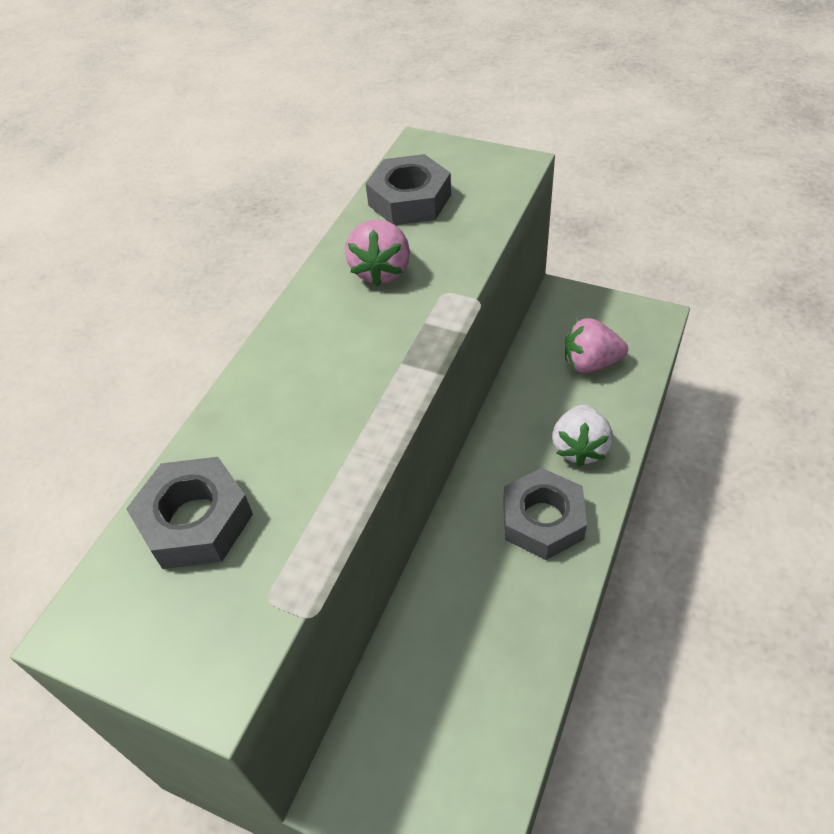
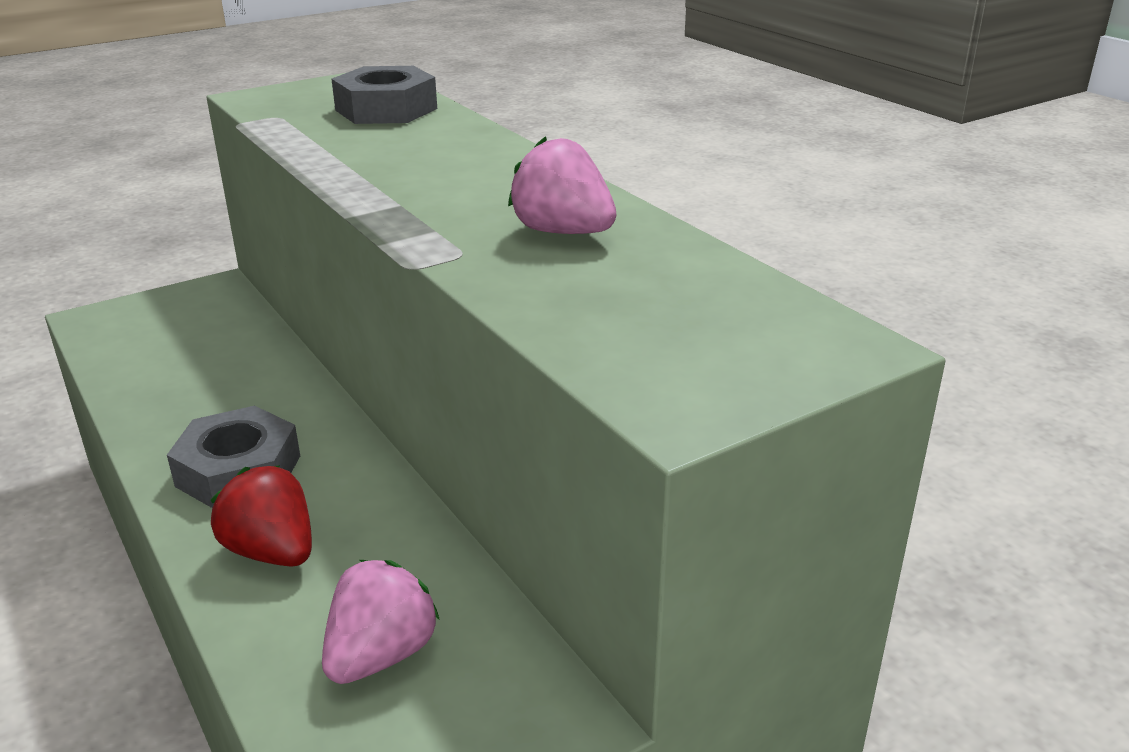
camera: 120 degrees right, 20 degrees down
grey nut [365,154,451,225] -> none
white strawberry [552,405,613,467] -> red strawberry [211,465,312,567]

